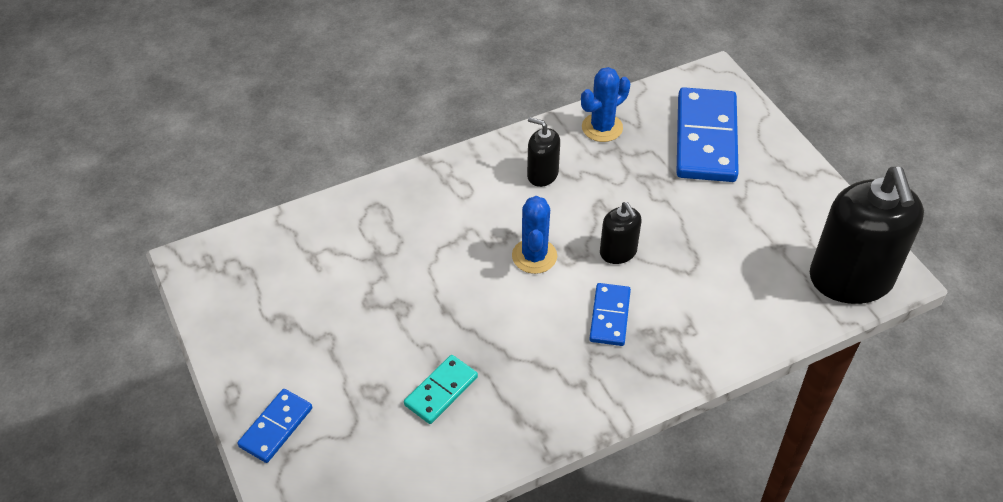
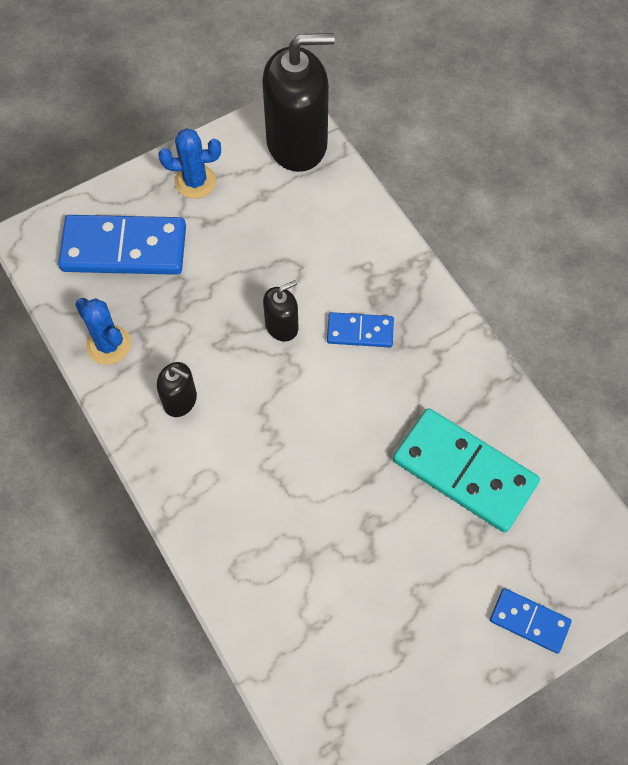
camera: 95 degrees left, 15 degrees up
turquoise domino [404,355,478,424] -> turquoise domino [393,408,540,533], size x1.92
blue cactus [512,196,557,274] -> blue cactus moved to [159,128,221,199]
black soap dispenser [527,117,560,187] -> black soap dispenser turned 90 degrees counterclockwise [157,362,197,417]

